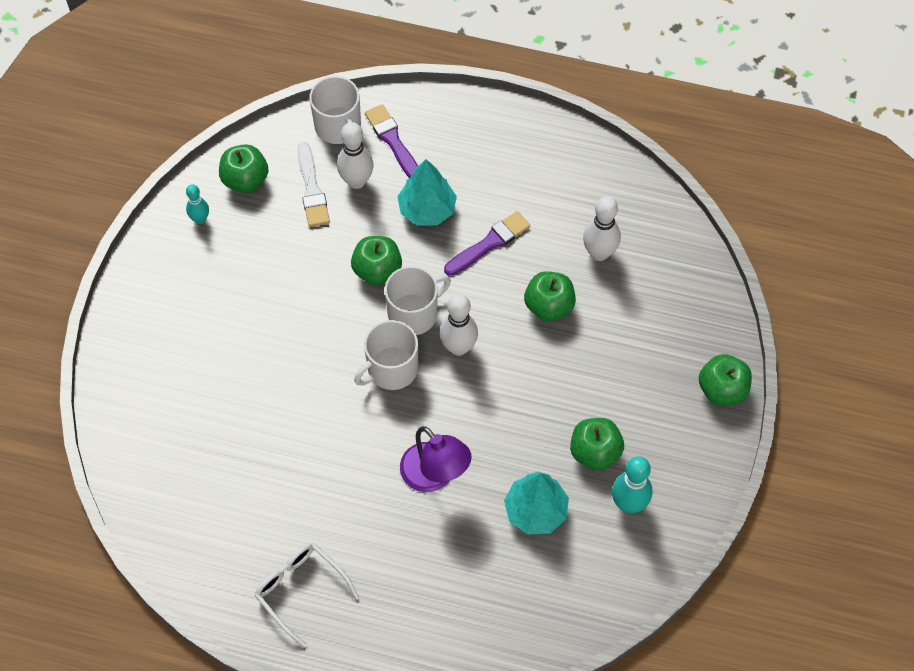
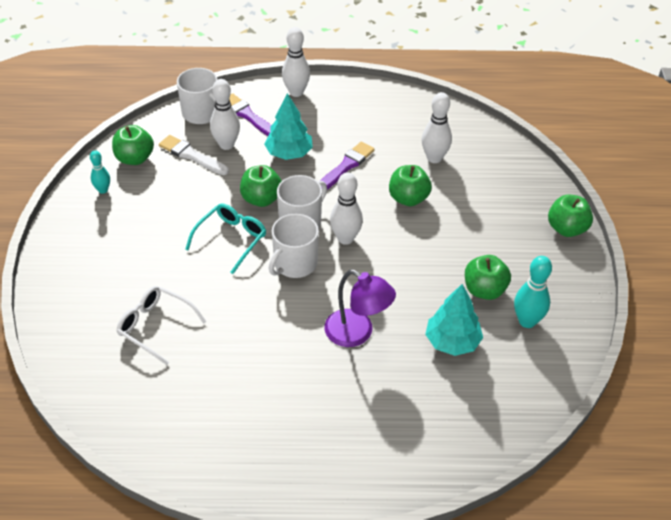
camera: 15 degrees left, 15 degrees down
white glasses [254,543,359,648] -> white glasses moved to [116,286,207,365]
white brush [298,142,330,227] -> white brush turned 150 degrees clockwise [159,135,229,175]
none -> turquoise glasses [185,203,266,274]
none -> white bowling pin [282,27,310,97]

